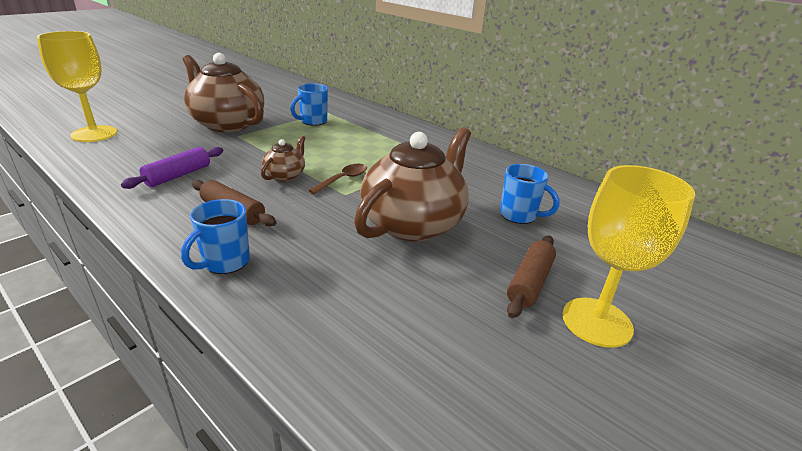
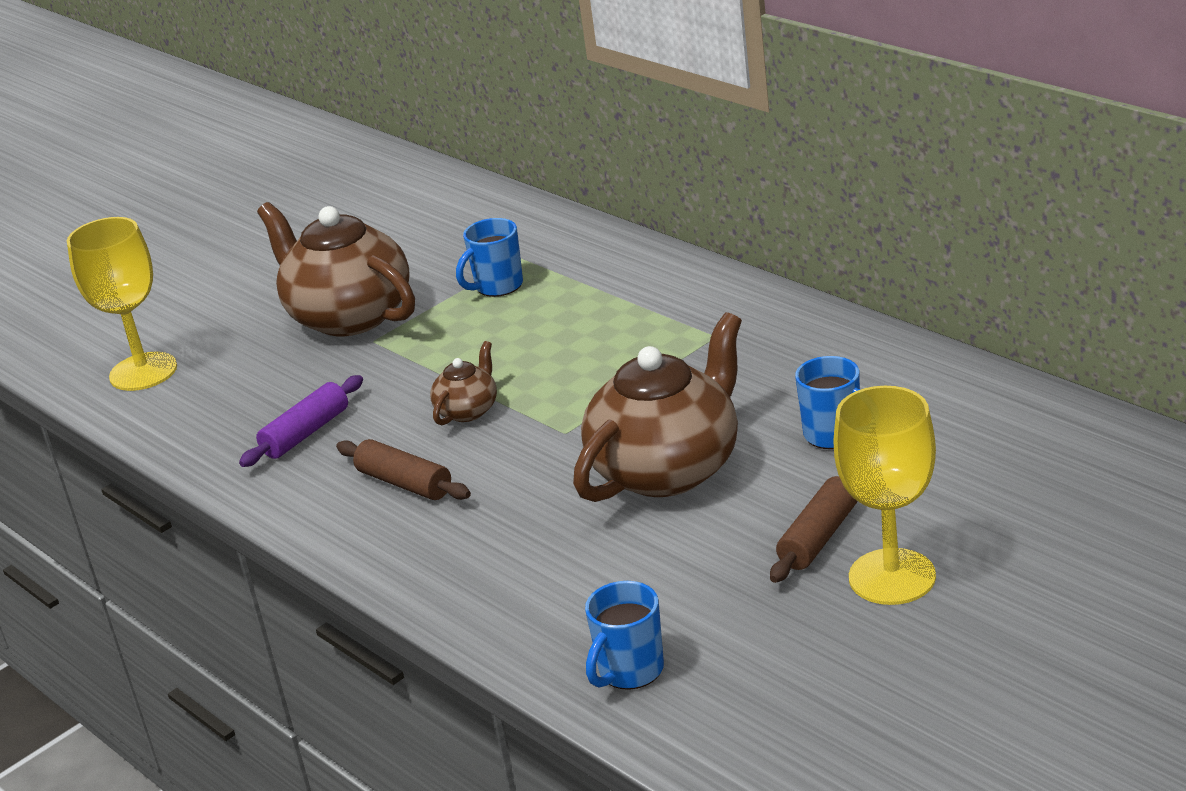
camera: 10 degrees right, 0 degrees up
blue mug [181,199,250,274] -> blue mug moved to [585,581,664,690]
brown spoon [308,164,367,194] -> none

